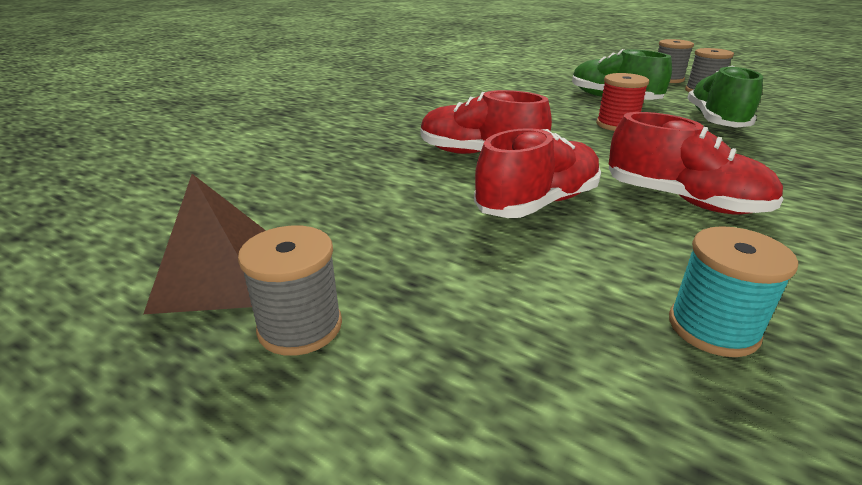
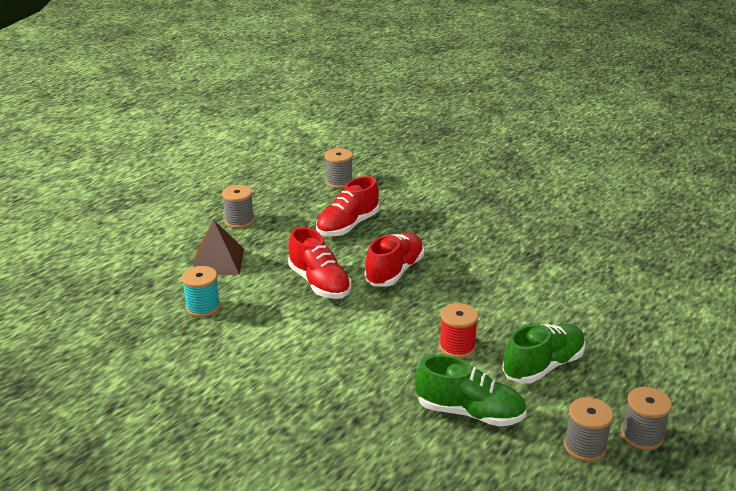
camera: 95 degrees right, 0 degrees up
brown pyramid [144,174,266,314] -> brown pyramid moved to [193,220,244,275]
red shoe [609,112,783,214] -> red shoe moved to [316,176,379,237]
none -> grey spool [325,148,353,188]

